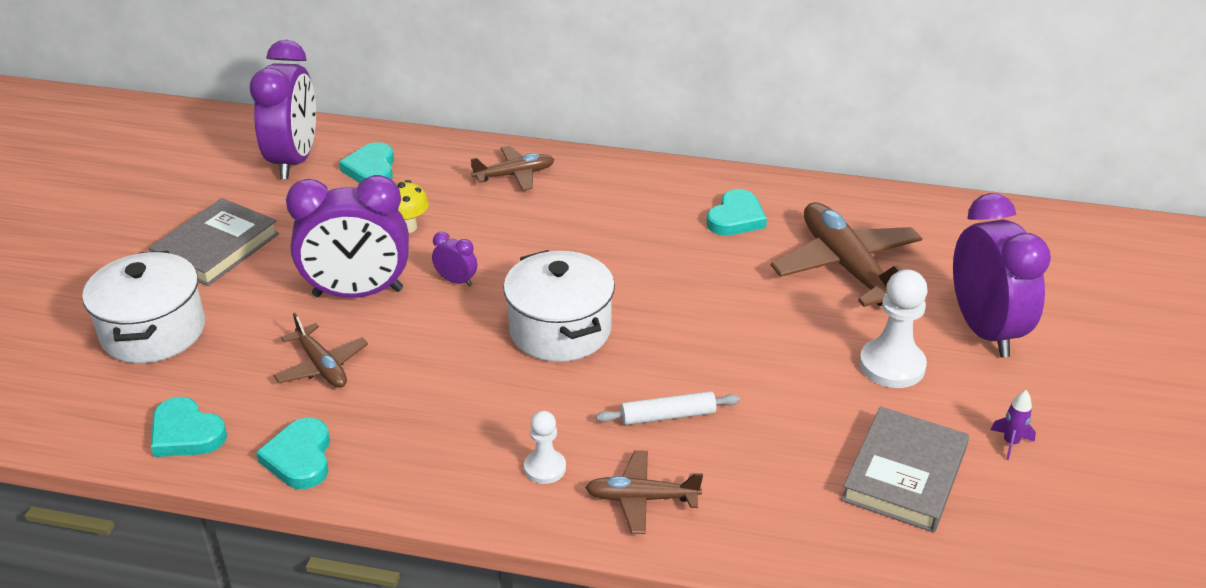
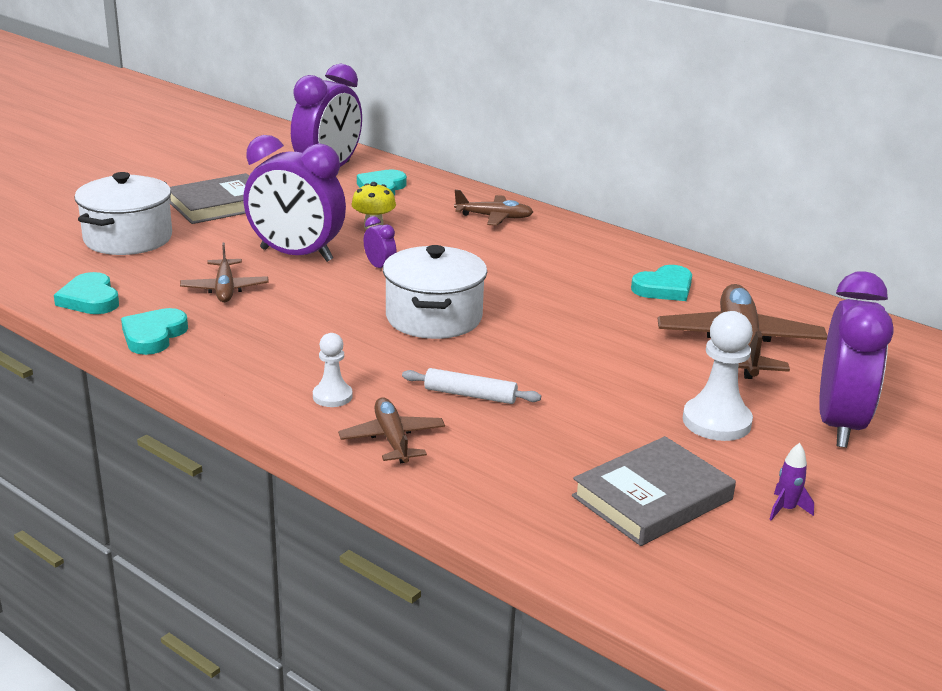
camera: 25 degrees right, 10 degrees down
brown plane [585,450,703,534] -> brown plane turned 45 degrees clockwise [338,398,445,463]

